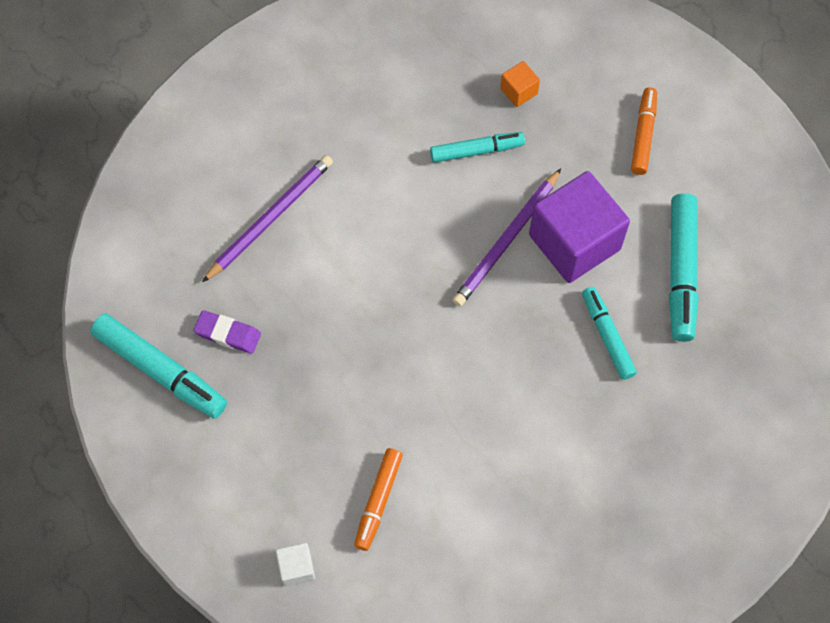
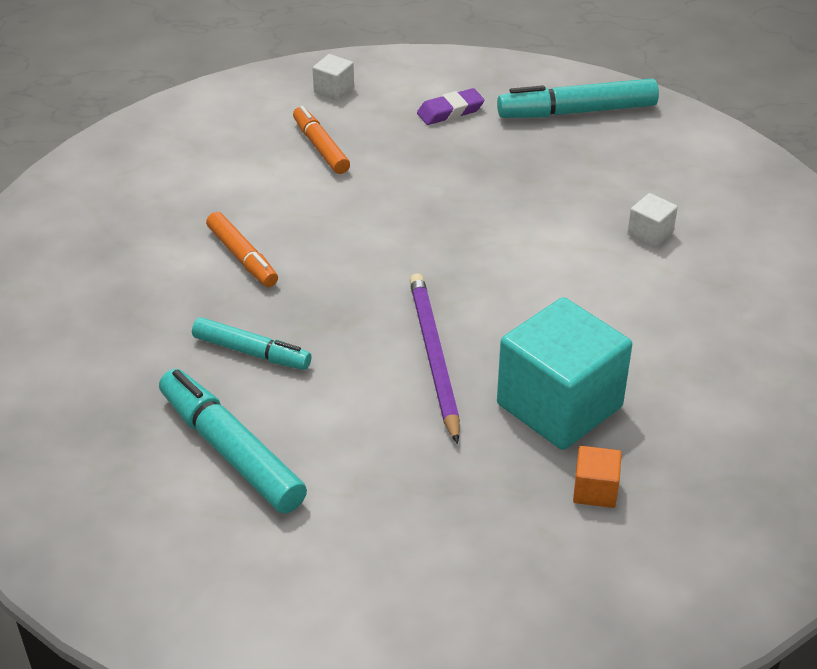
camera: 135 degrees right, 25 degrees down
purple eraser [194,310,261,354] -> purple eraser moved to [417,88,485,125]
purple pencil [202,155,333,282] -> white cube [627,193,678,248]
turquoise marker [430,132,525,163] -> turquoise cube [497,297,632,450]
purple cube [529,171,630,283] -> none
orange marker [631,87,657,175] -> orange marker moved to [206,212,278,287]

